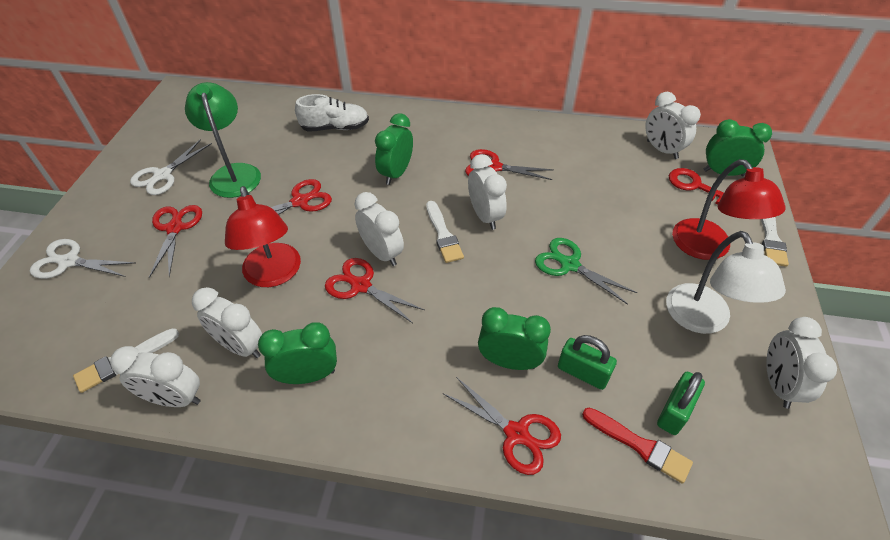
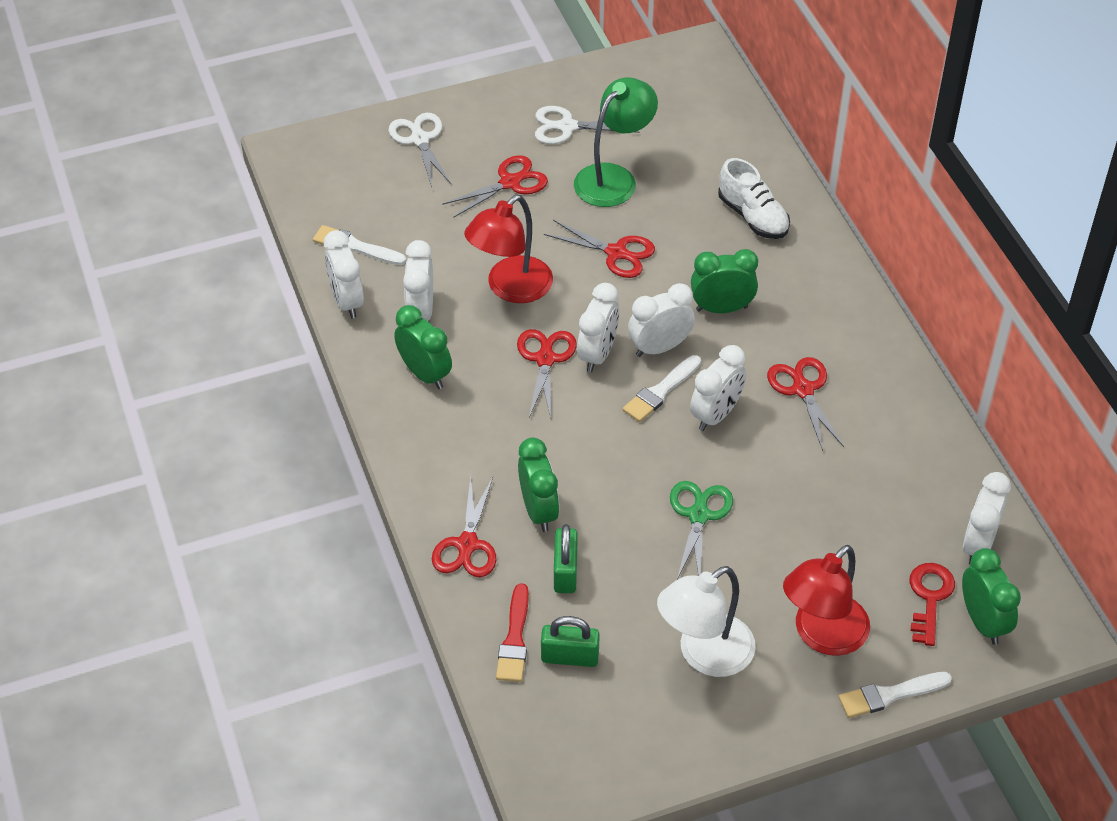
camera: 60 degrees right, 0 degrees up
white clock [766,317,837,409] -> white clock moved to [628,283,695,357]

